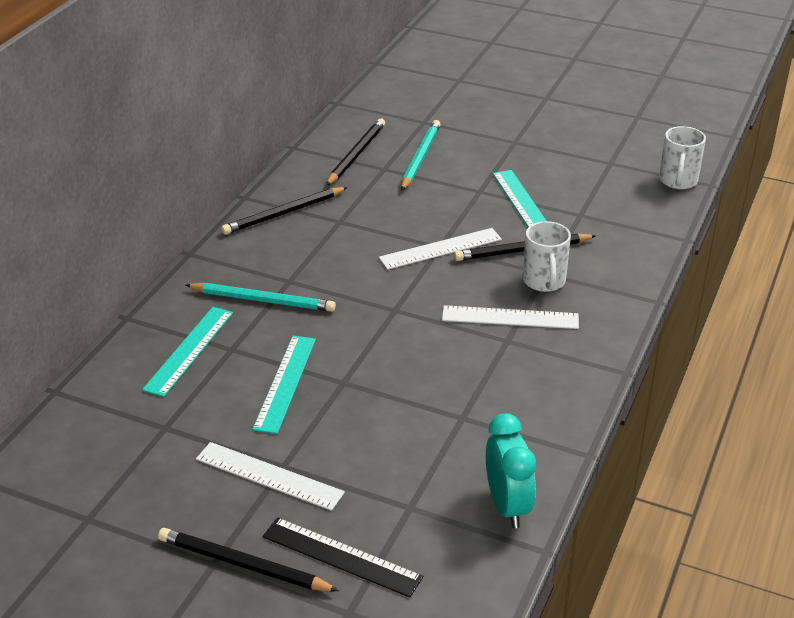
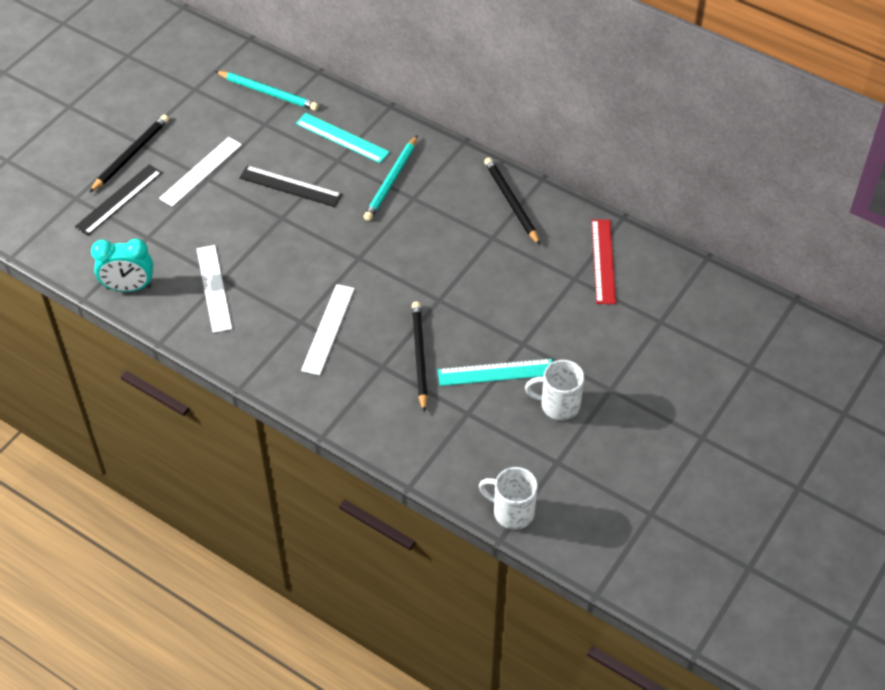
camera: 100 degrees right, 15 degrees up
turquoise ruler [252,336,316,434] -> black ruler [239,165,342,207]
black pencil [326,118,385,186] -> red ruler [592,219,616,304]
white ruler [379,228,502,270] -> white ruler moved to [197,245,232,333]
turquoise pencil [401,120,441,191] -> turquoise pencil moved to [215,71,318,111]
white mug [523,221,571,292] -> white mug moved to [525,360,584,420]

